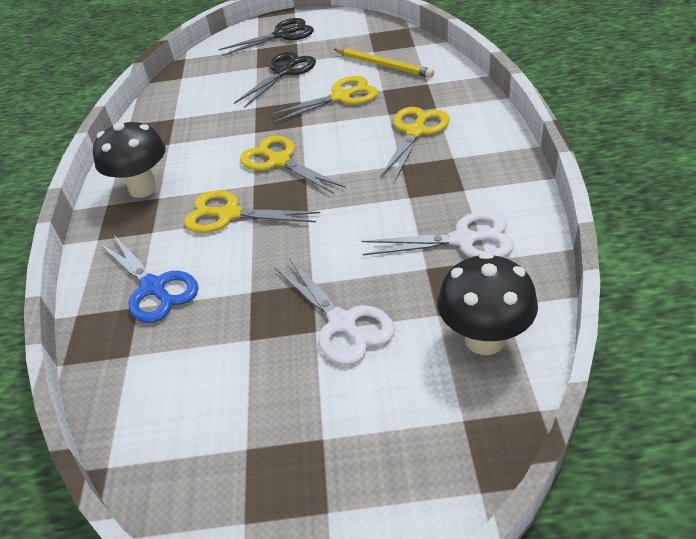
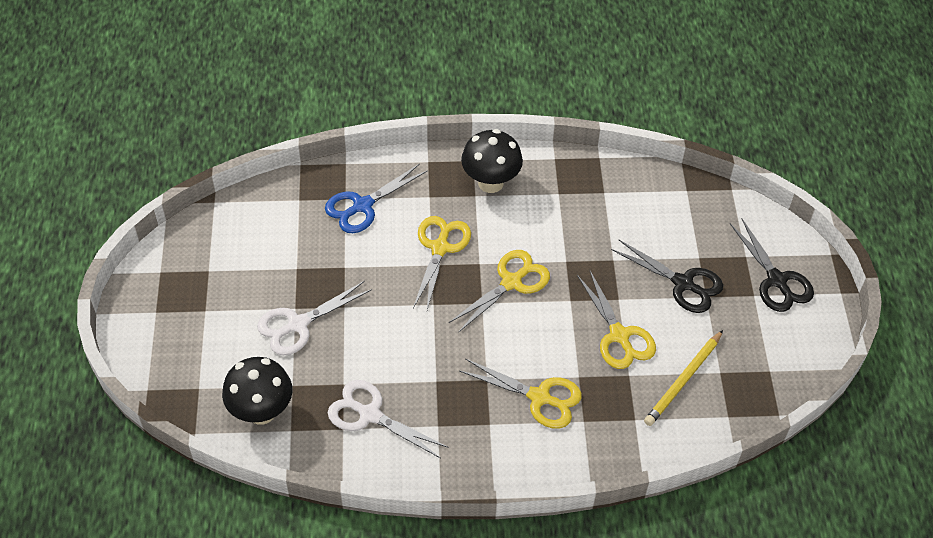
camera: 85 degrees right, 10 degrees up
white scissors [362,212,514,257] -> white scissors turned 120 degrees clockwise [328,380,449,459]

